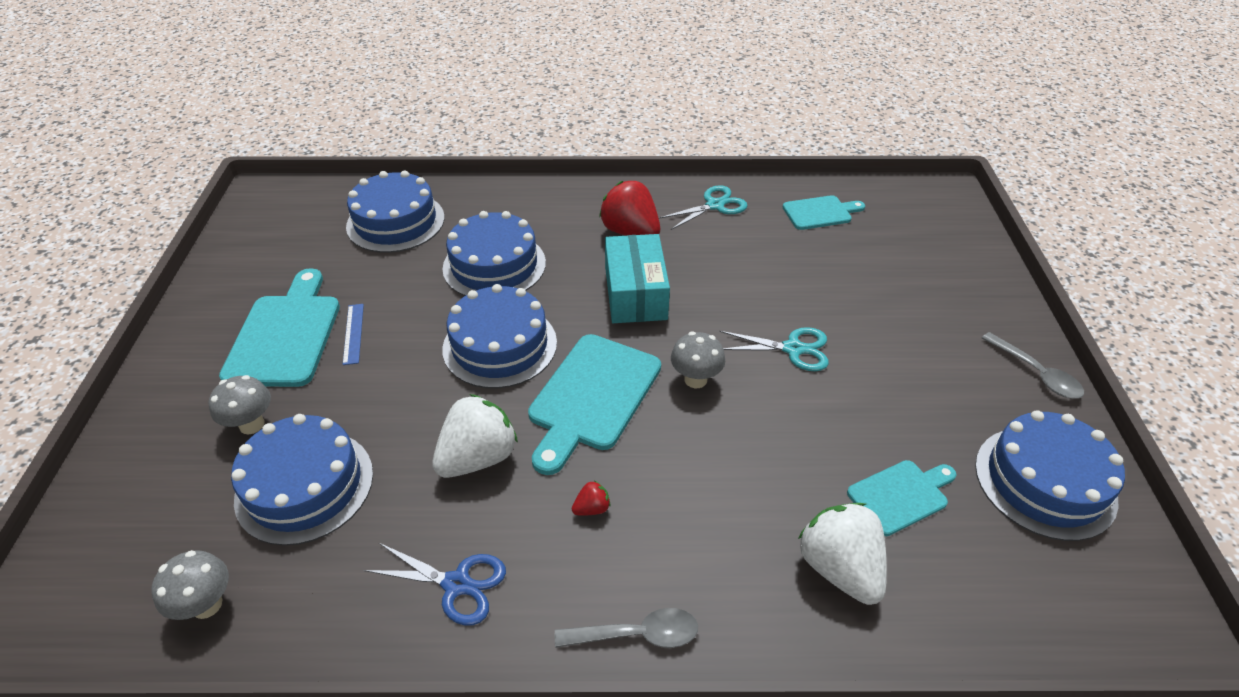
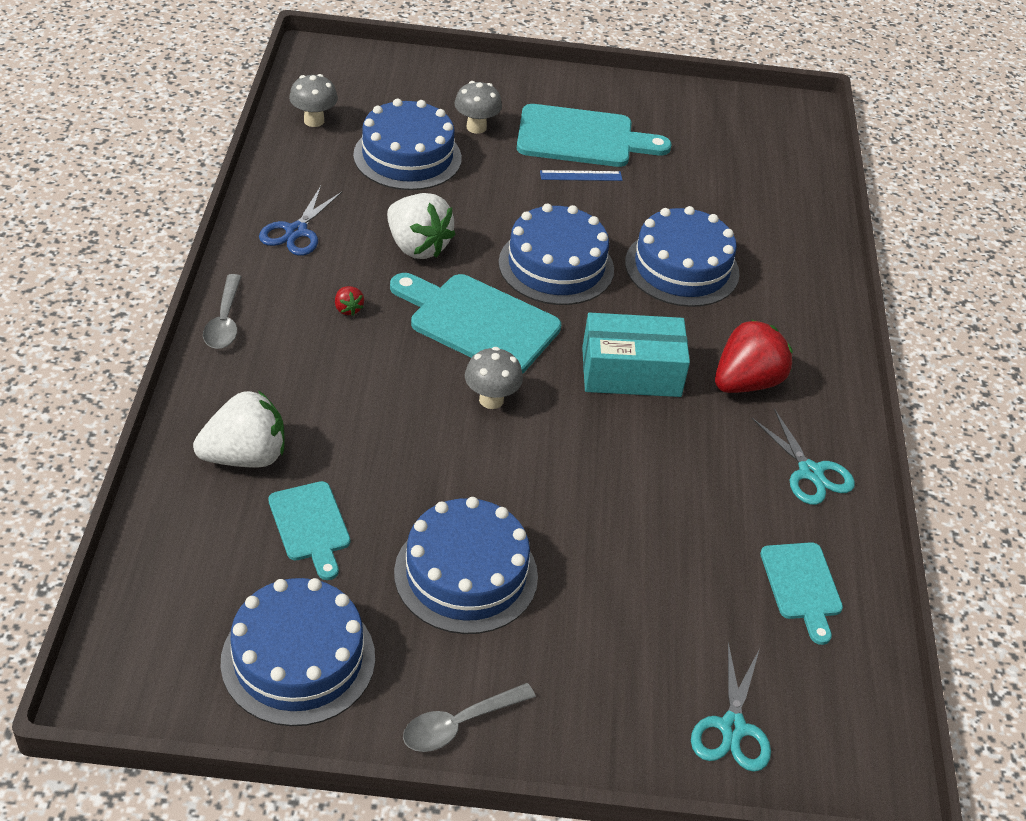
camera: 90 degrees right, 0 degrees up
blue cake [346,170,445,253] -> blue cake moved to [394,497,538,634]
turquoise scissors [719,327,829,371] -> turquoise scissors moved to [691,642,771,772]

